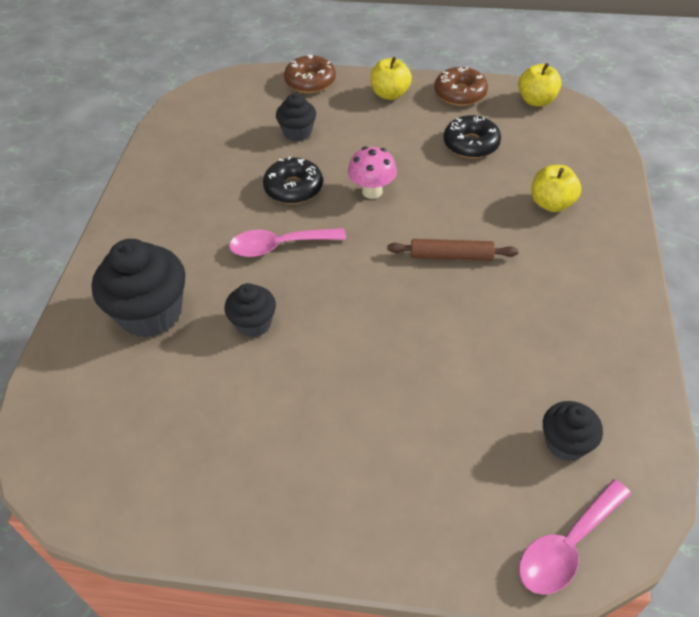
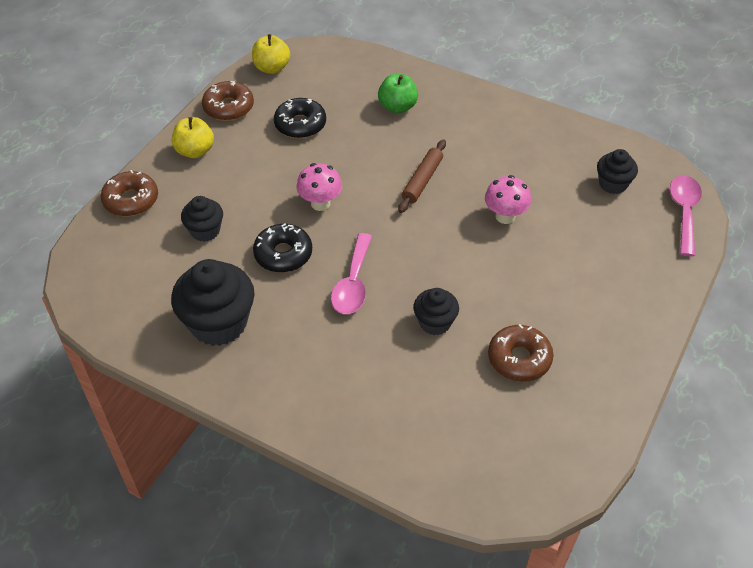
camera: 70 degrees left, 0 degrees up
black cupcake [92,239,185,338] -> black cupcake moved to [171,259,255,346]
pink spoon [519,479,631,595] -> pink spoon turned 150 degrees counterclockwise [670,175,702,256]
yellow apple [531,165,581,212] -> green apple [378,74,418,114]
none -> pink mushroom [485,175,531,224]
none -> brown donut [488,324,553,381]

